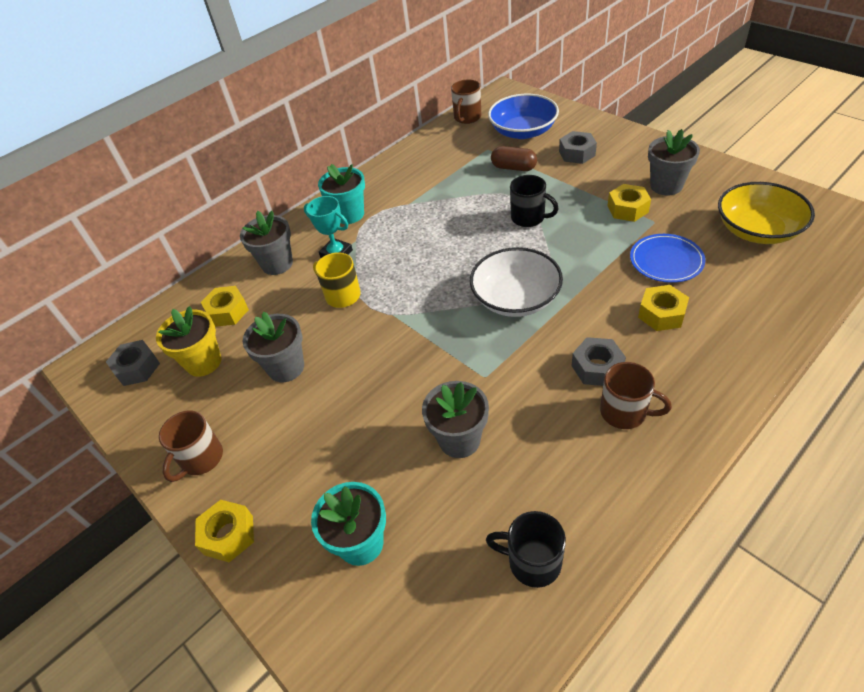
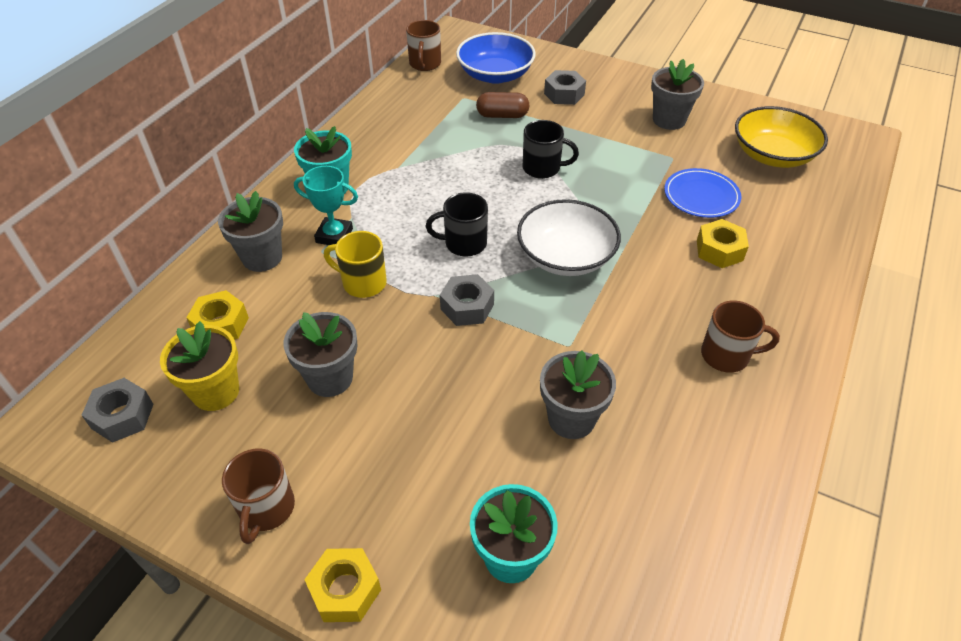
camera: 25 degrees left, 0 degrees up
black mug [486,511,566,588] -> black mug moved to [426,192,488,257]
grey nut [572,337,626,386] -> grey nut moved to [440,274,494,326]
yellow nut [607,184,651,222] -> none

